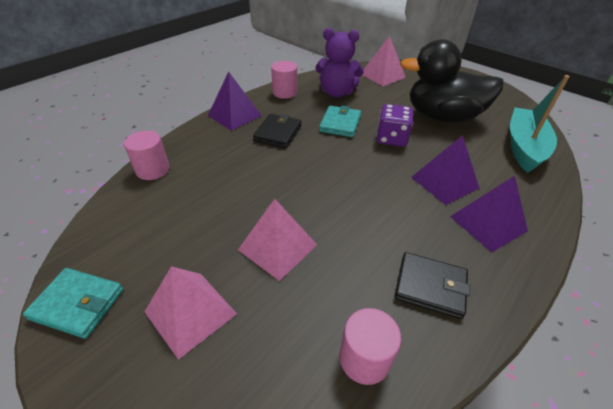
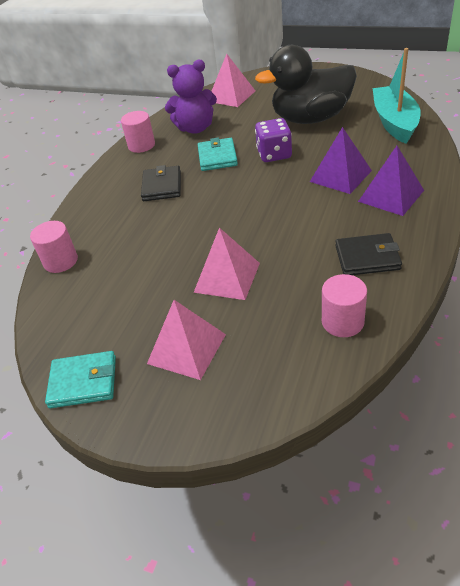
camera: 15 degrees left, 0 degrees up
purple pyramid [208,71,262,131] -> none

